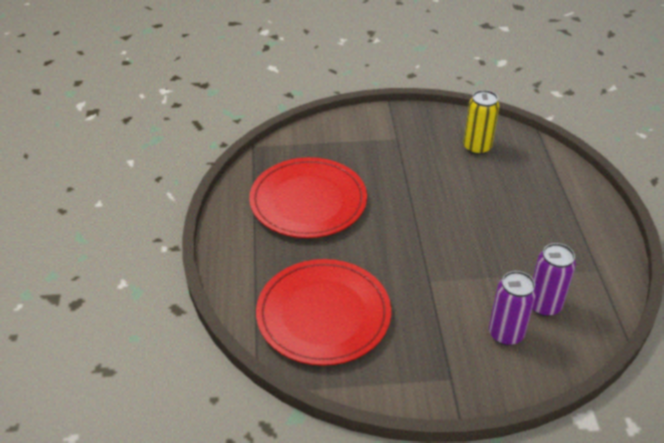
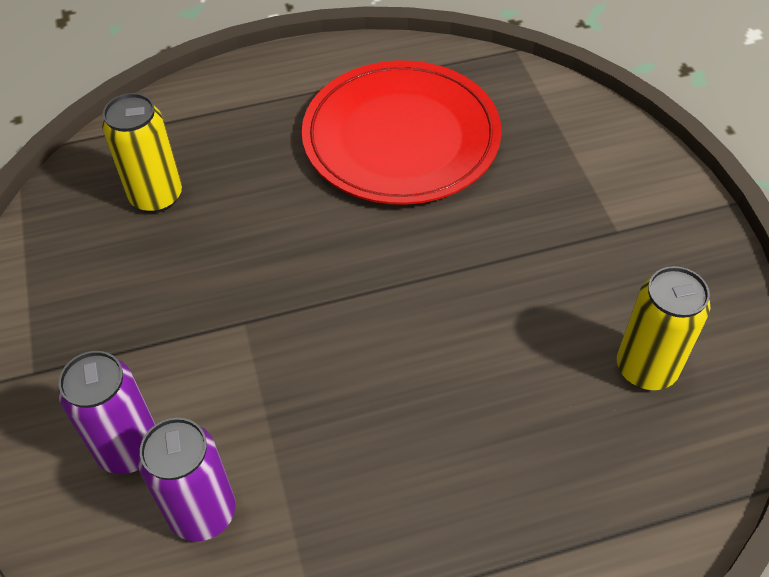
camera: 80 degrees right, 10 degrees up
red plate [256,259,391,366] -> yellow can [102,93,182,213]

